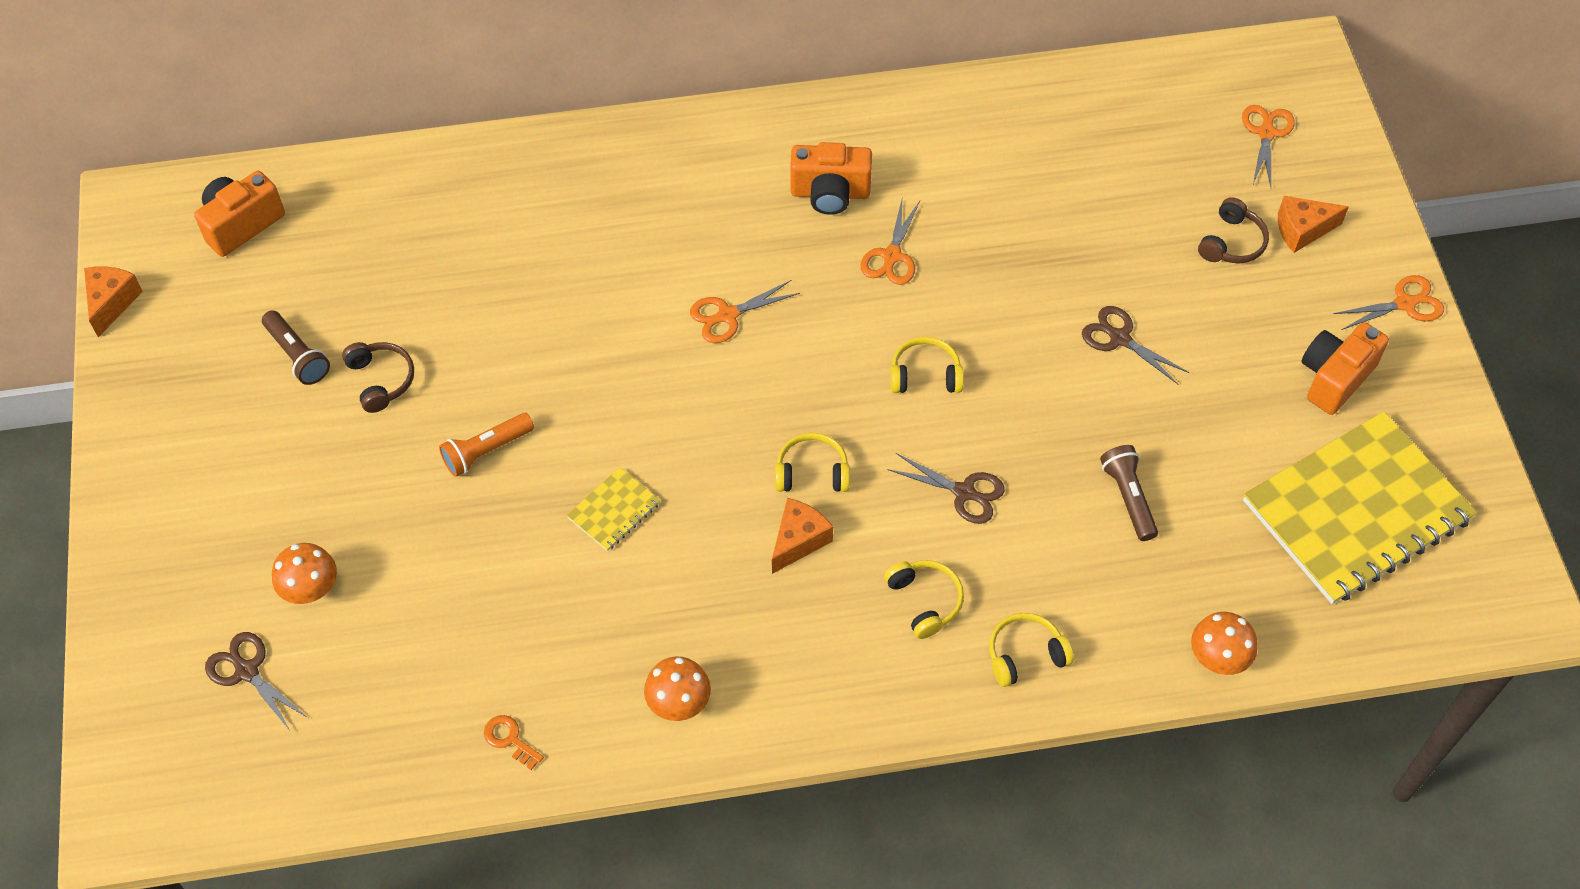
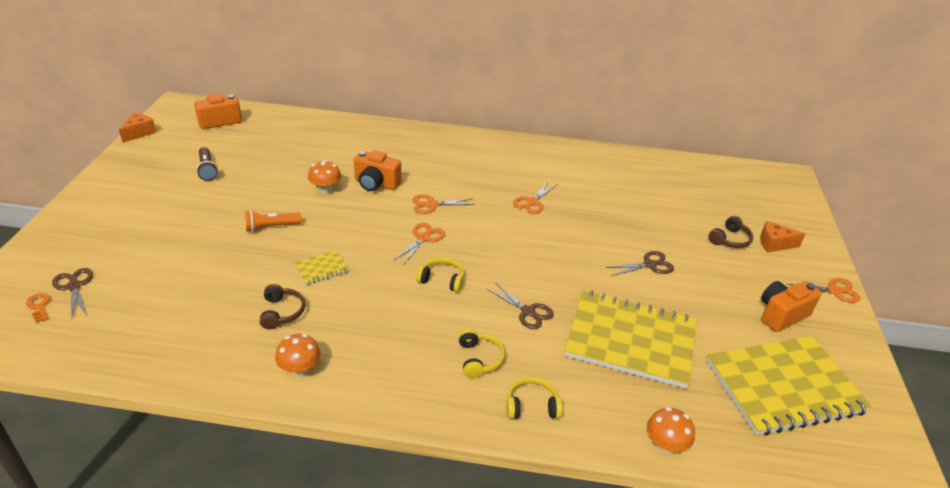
camera: 15 degrees right, 20 degrees down
orange mushroom [272,543,337,604] -> orange mushroom moved to [308,160,341,193]
brown headphones [342,342,414,413] -> brown headphones moved to [260,284,305,330]
orange key [484,715,544,770] -> orange key moved to [26,293,50,323]
orange cheese [772,498,833,574] -> none
orange camera [790,142,872,215] -> orange camera moved to [354,150,401,191]
yellow headphones [890,337,964,393] -> none
brown scissors [1082,306,1189,384] -> brown scissors turned 105 degrees clockwise [606,251,674,276]
brown flashlight [1100,445,1158,541] -> yellow notebook [564,291,697,389]
orange scissors [1242,105,1295,187] -> orange scissors moved to [394,223,445,264]

